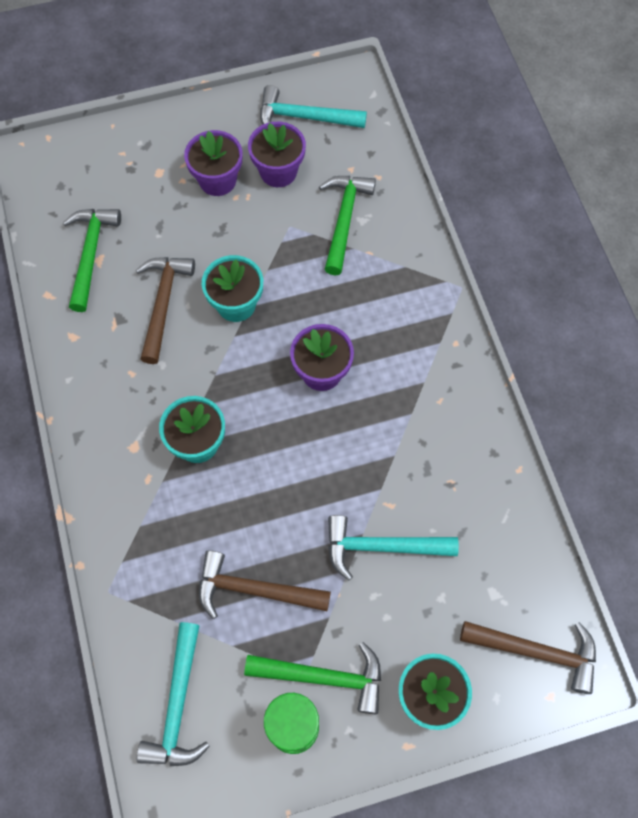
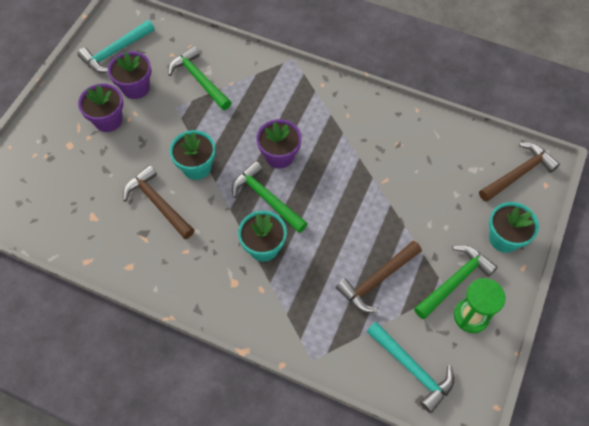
camera: 50 degrees left, 5 degrees down
green hammer [63,209,121,312] -> green hammer moved to [232,161,308,233]
turquoise hammer [328,515,459,580] -> none

